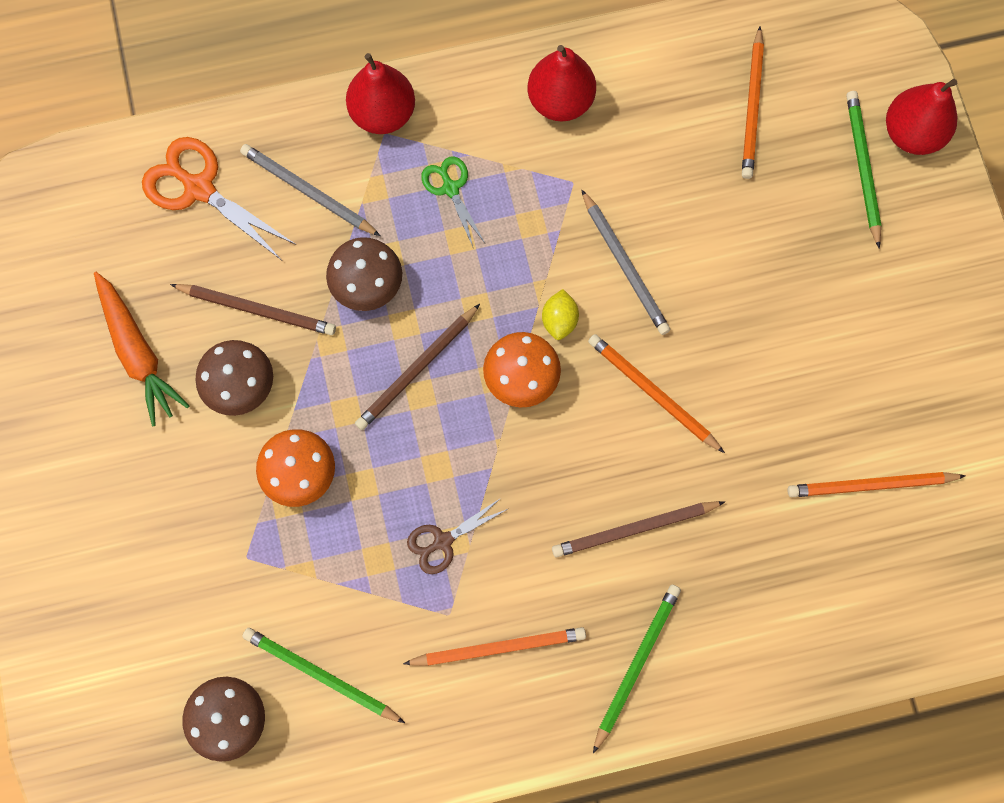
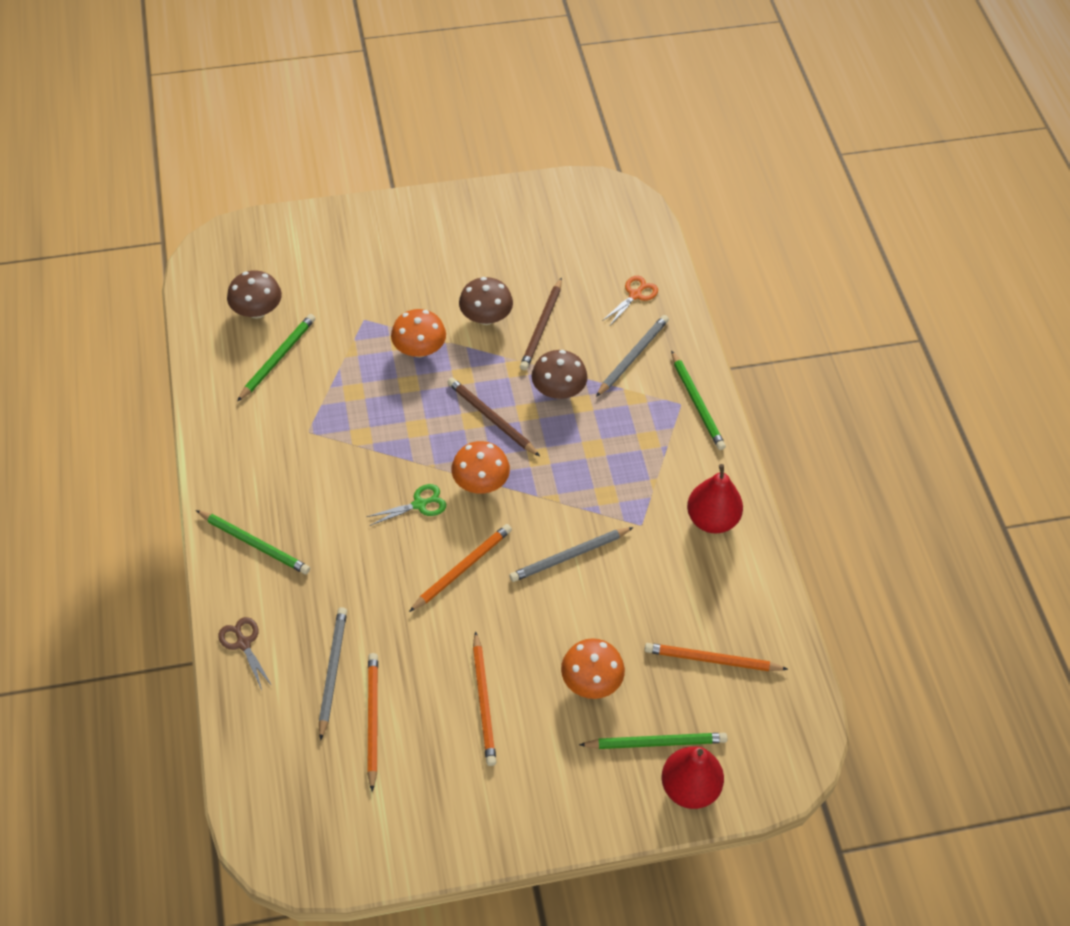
camera: 90 degrees right, 20 degrees down
orange carrot [94,272,189,426] -> none
orange scissors [142,137,296,260] -> orange scissors [602,276,658,325], size x0.59
red pear [346,53,415,134] -> green pencil [671,350,726,450]
orange pencil [403,627,586,666] -> orange pencil moved to [473,631,496,766]
brown scissors [407,497,508,574] -> brown scissors moved to [218,617,272,690]
green scissors [421,156,485,247] -> green scissors moved to [366,484,446,526]
yellow lemon [542,289,579,340] -> none
brown pencil [552,501,725,557] -> none
none -> grey pencil [319,607,347,741]
none -> orange mushroom [561,638,625,699]

